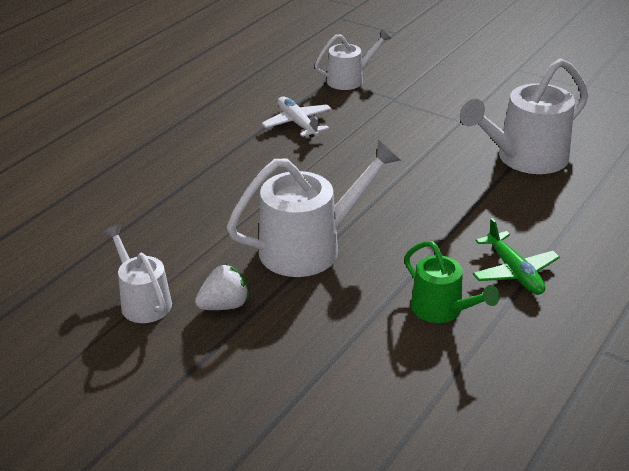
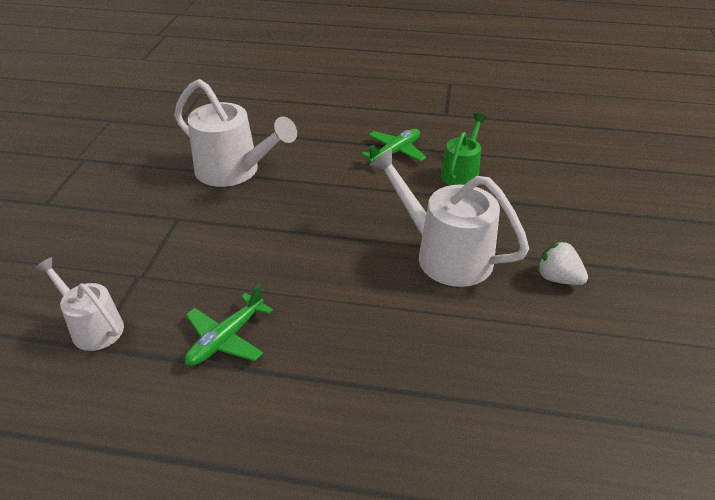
camera: 115 degrees left, 5 degrees up
white watering can [103,224,172,323] -> none
white plane [261,97,332,137] -> green plane [185,285,273,366]

